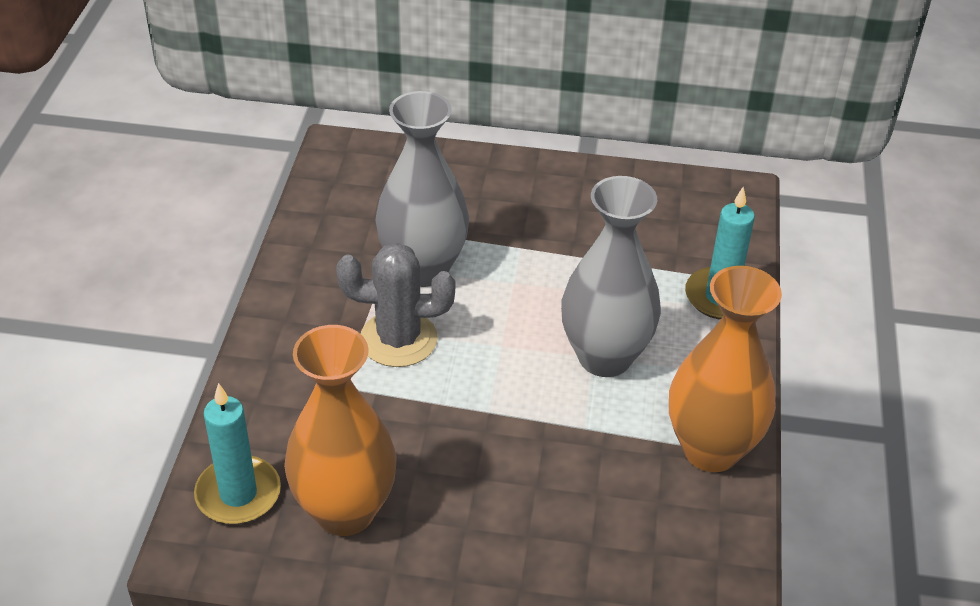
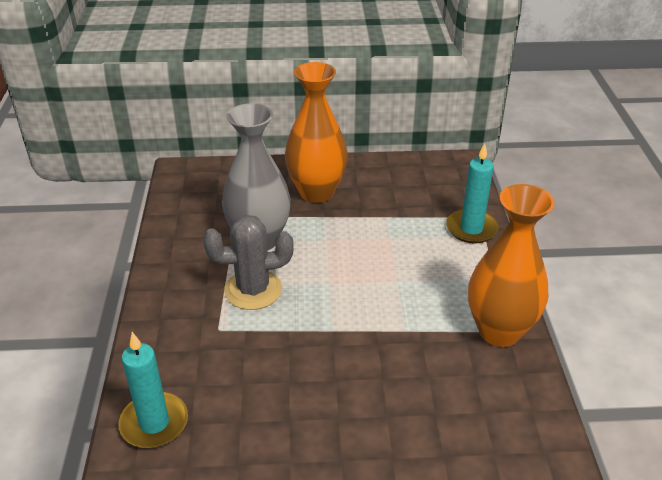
camera: 10 degrees left, 5 degrees down
orange vase [284,325,397,536] -> orange vase moved to [285,62,348,203]
grey vase [561,176,661,377] -> none

